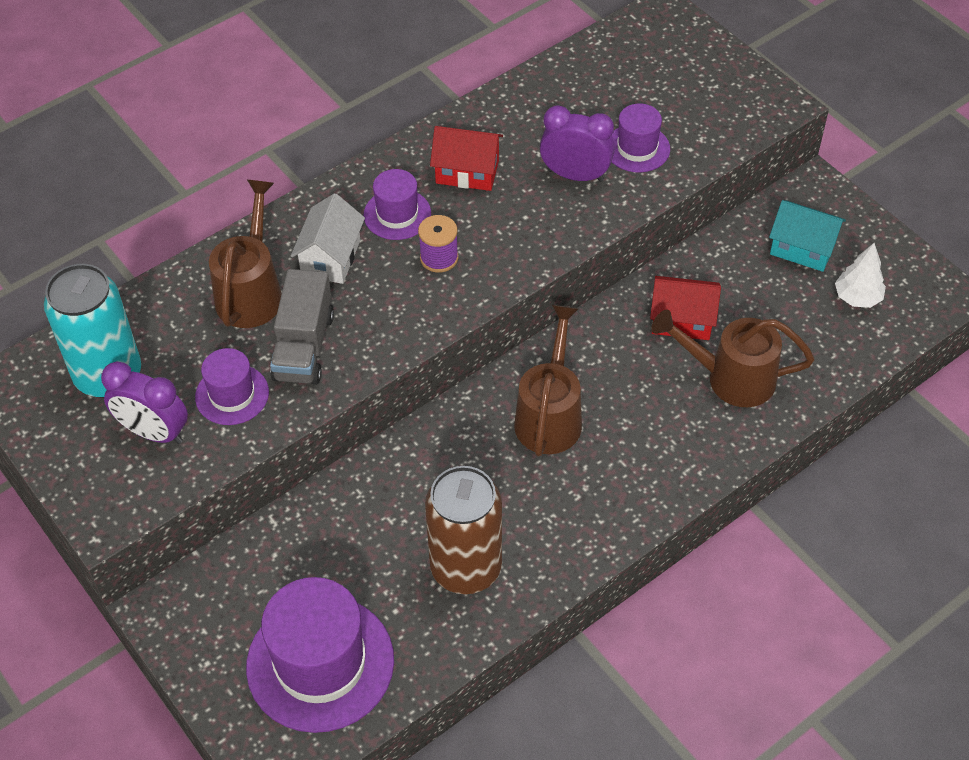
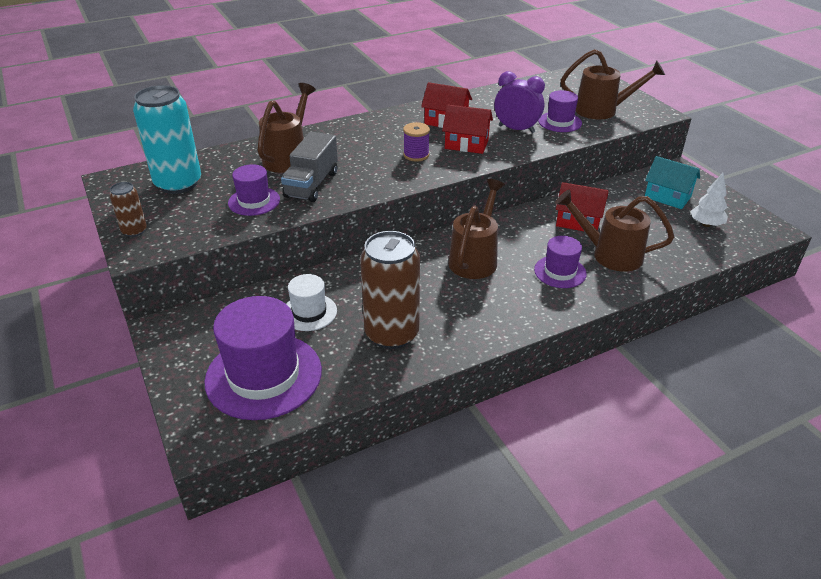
camera: 10 degrees right, 15 degrees down
purple clock [101,362,188,444] -> none
white house [291,193,365,284] -> none
purple hat [364,169,431,240] -> purple hat moved to [534,236,587,288]
none -> brown can [109,182,147,237]
none -> white hat [286,274,337,331]
none -> red house [442,105,493,154]
none -> brown watering can [561,49,665,119]

